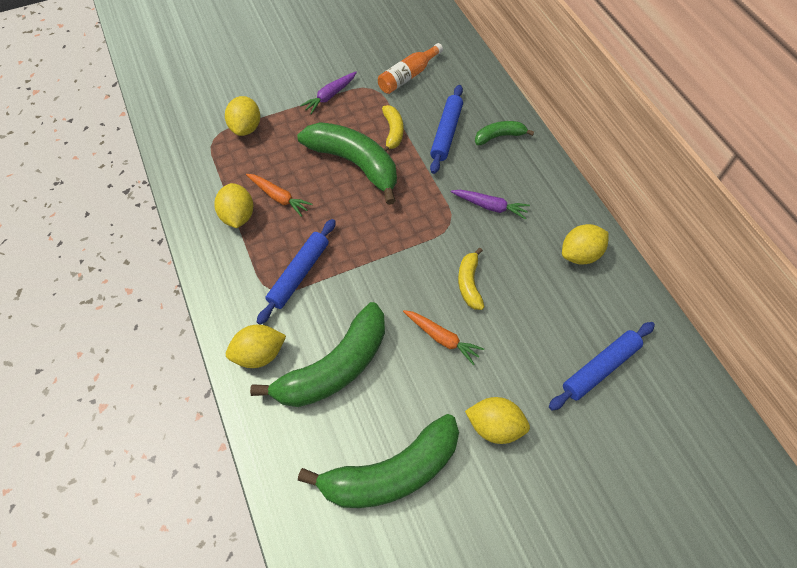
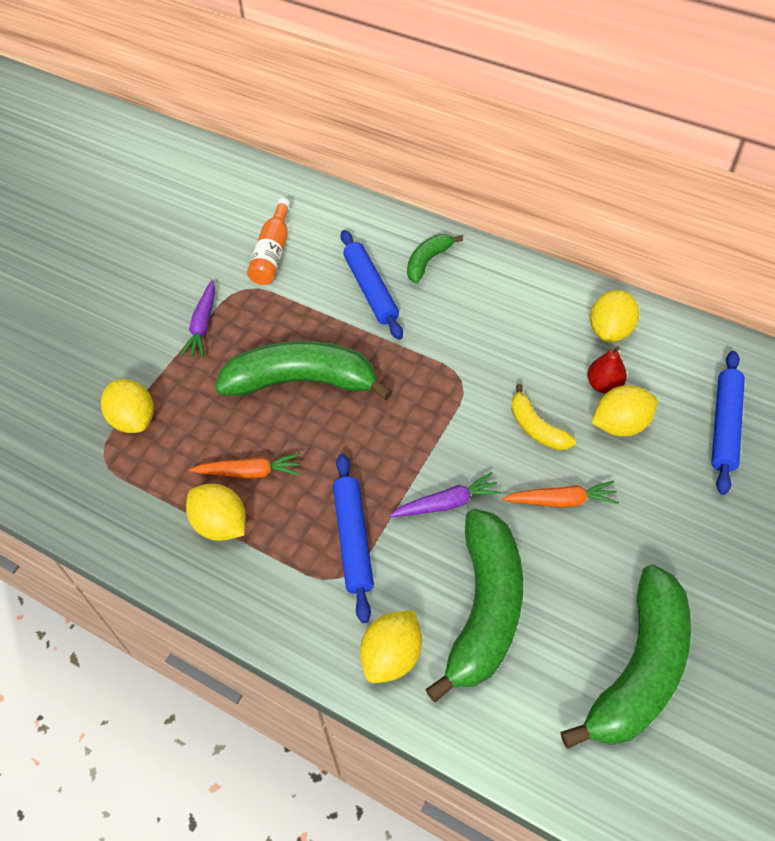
camera: 35 degrees left, 5 degrees down
yellow banana [382,105,403,151] -> none
purple carrot [451,190,530,220] -> purple carrot moved to [389,472,502,517]
yellow lemon [465,397,530,444] -> yellow lemon moved to [592,385,658,437]
none -> red pear [587,347,627,394]

